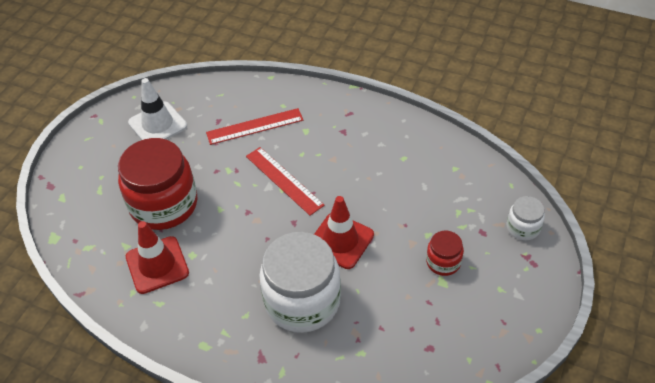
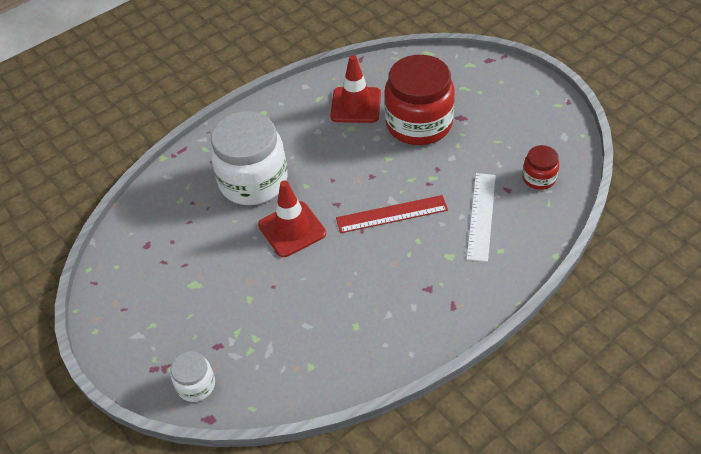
camera: 120 degrees right, 0 degrees up
white traffic cone [128,78,187,140] -> none
red ruler [206,108,303,145] -> white ruler [467,173,496,262]
red jar [426,231,464,276] -> red jar moved to [522,145,559,190]

